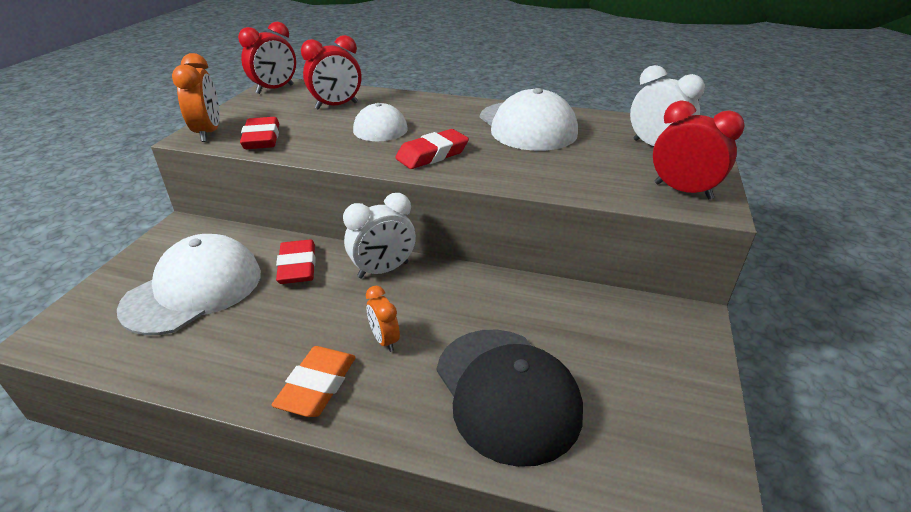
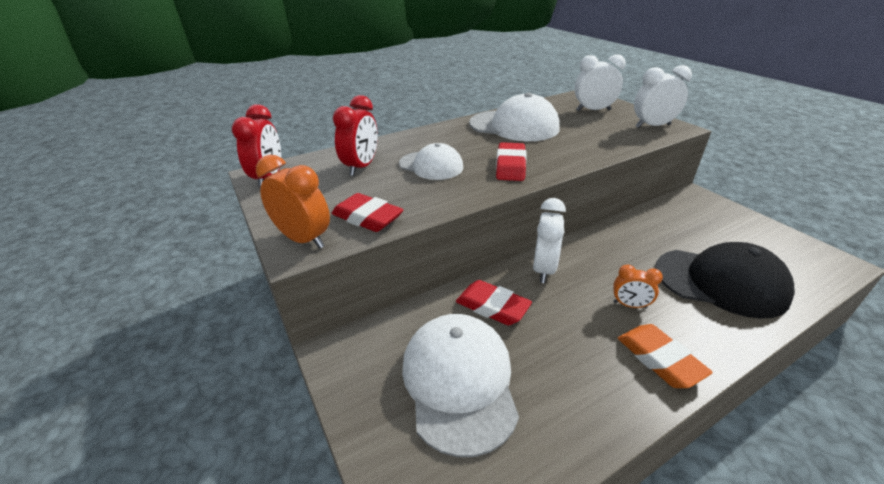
camera: 45 degrees left, 0 degrees up
red clock [653,100,745,199] -> white clock [634,65,692,128]

